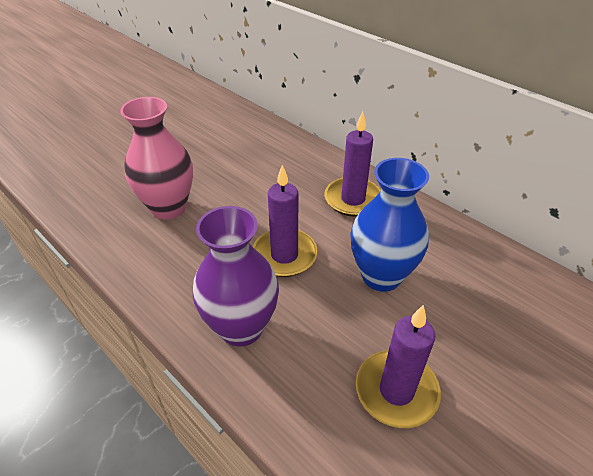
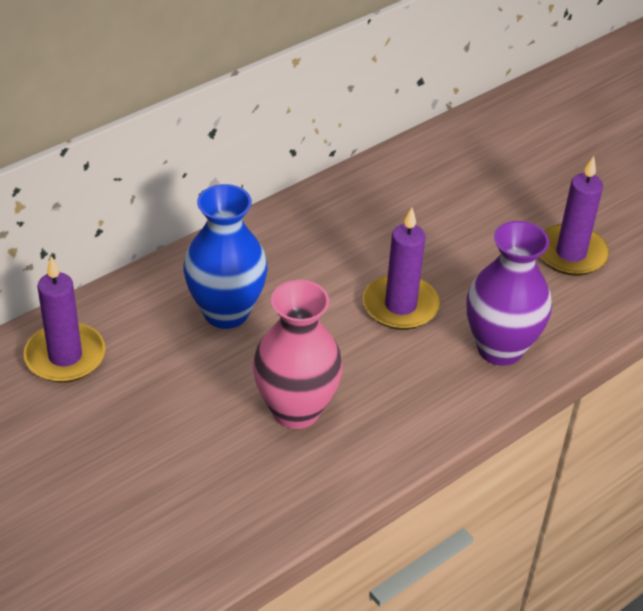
camera: 85 degrees left, 0 degrees up
purple candle [324,112,381,217] -> purple candle moved to [24,256,106,383]
blue vase [350,158,429,292] -> blue vase moved to [184,184,268,329]

